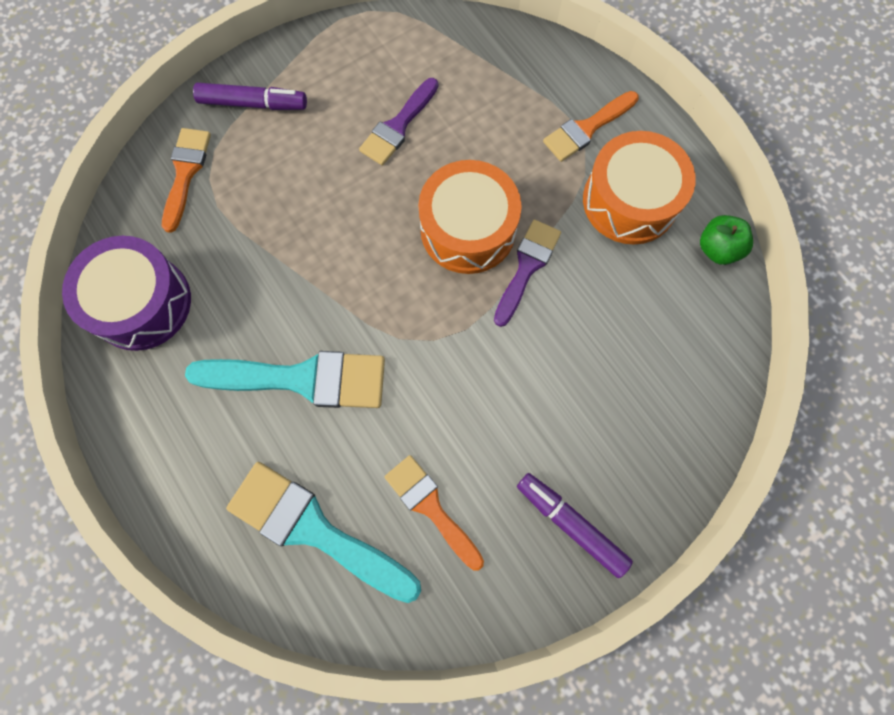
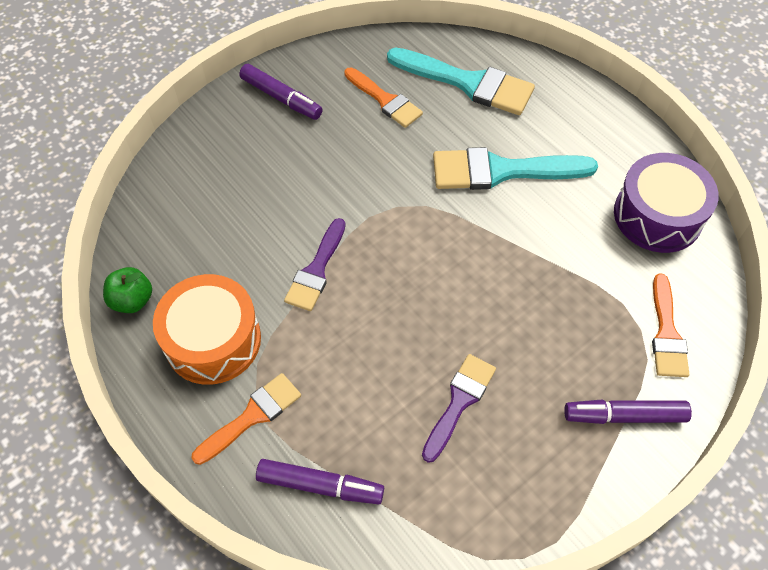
camera: 175 degrees right, 15 degrees down
orange drum [418,160,522,274] -> none
none -> purple marker [256,459,384,504]

